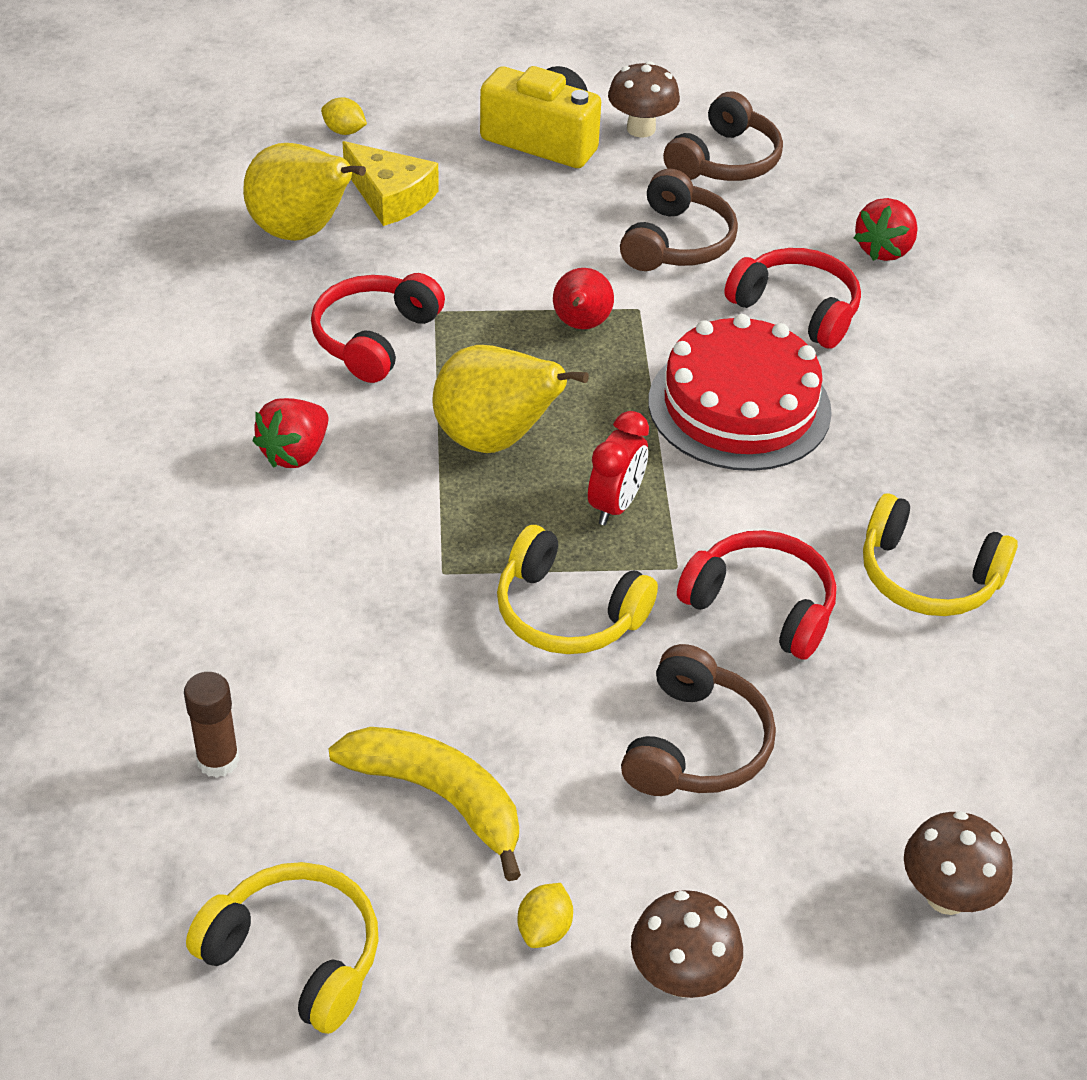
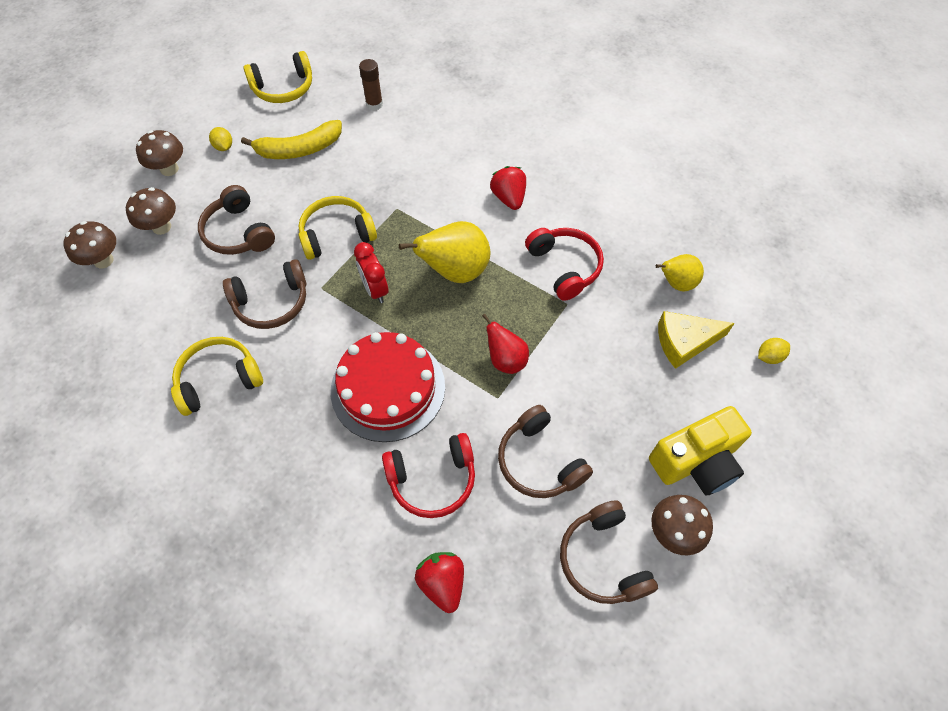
camera: 130 degrees right, 15 degrees up
yellow pear [243,143,366,241] -> yellow pear [656,254,704,292], size x0.61
red headphones [677,530,836,660] -> brown headphones [223,260,306,329]
none -> brown mushroom [126,187,176,235]

